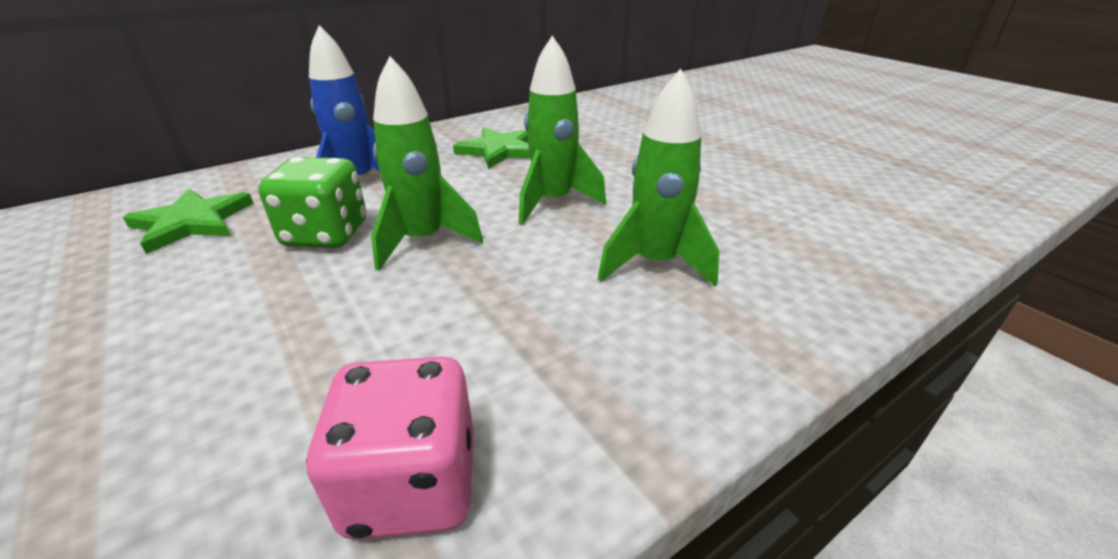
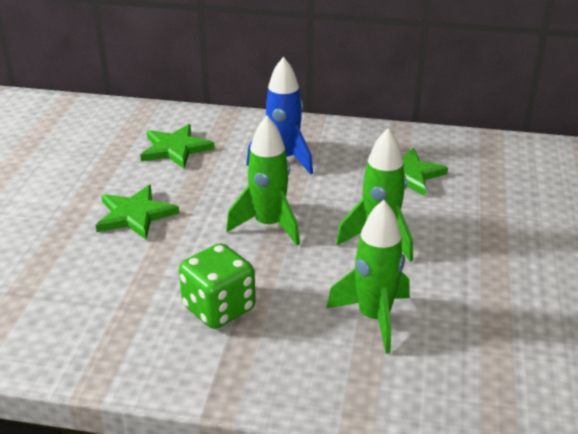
camera: 45 degrees right, 0 degrees up
green dice [258,157,366,248] -> green dice moved to [179,243,256,329]
pink dice [306,357,474,540] -> none
none -> green star [95,185,179,239]

